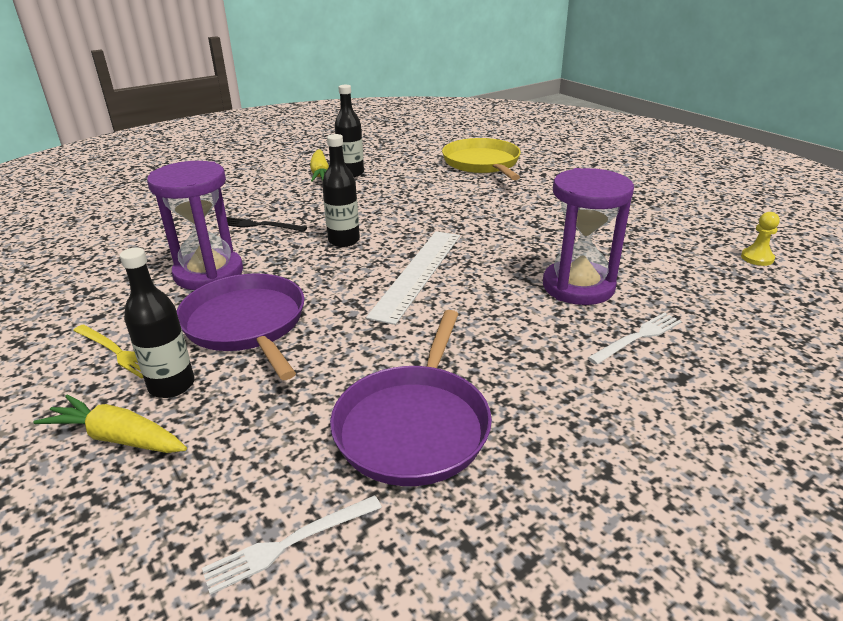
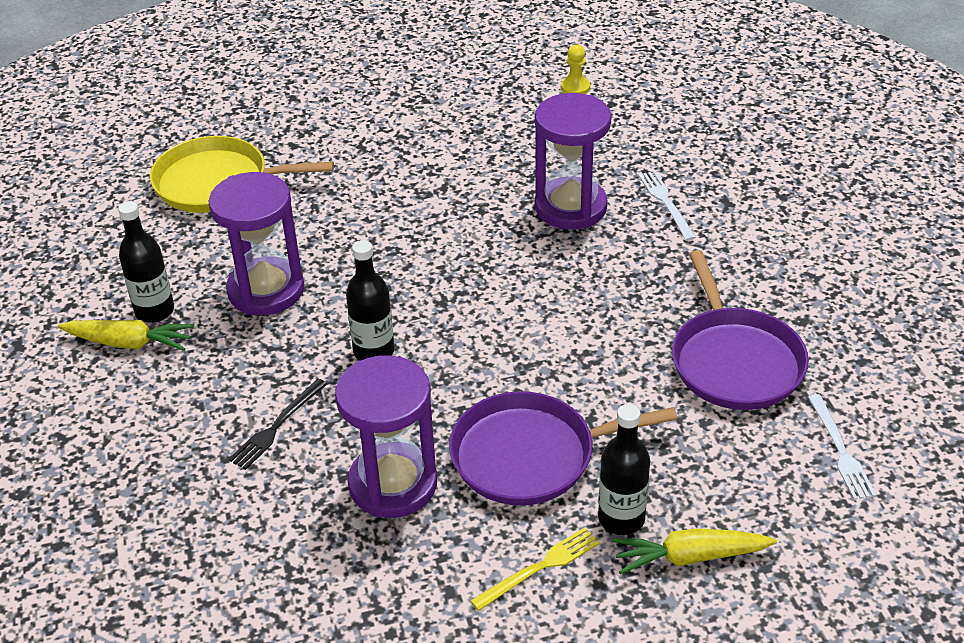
camera: 70 degrees left, 10 degrees up
yellow carrot [34,394,187,453] -> yellow carrot turned 45 degrees clockwise [612,528,777,574]
purple pan [330,310,492,486] -> purple pan turned 45 degrees clockwise [672,250,809,410]
white ruler [366,231,460,325] -> none
none -> purple hourglass [208,172,304,315]

